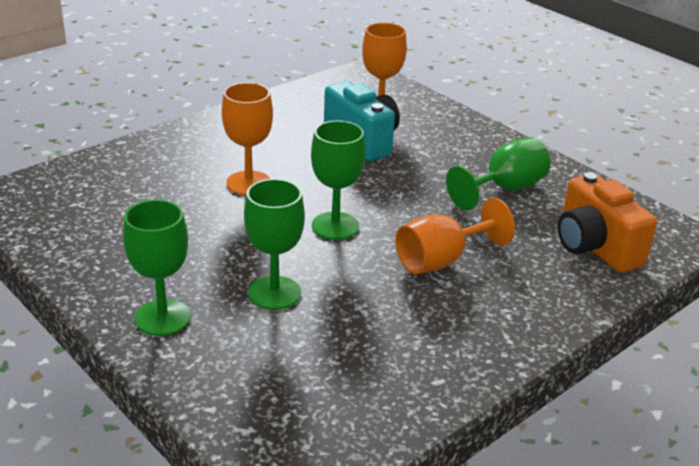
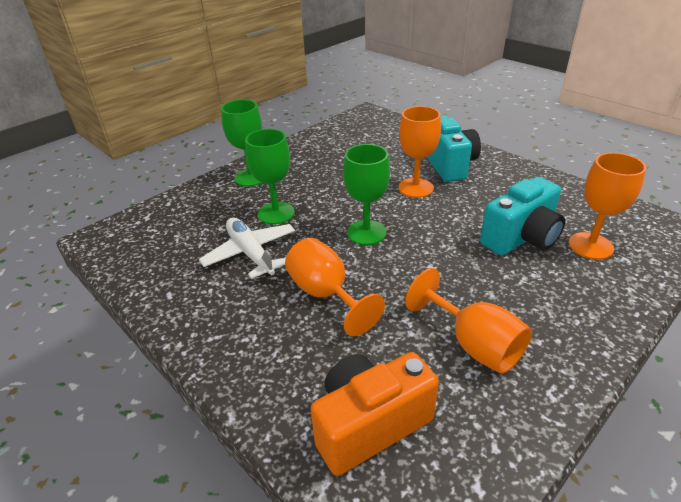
camera: 90 degrees right, 5 degrees up
green goblet [446,137,550,210] -> orange goblet [405,268,532,374]
none -> white plane [199,218,295,279]
none -> turquoise camera [427,115,481,182]

